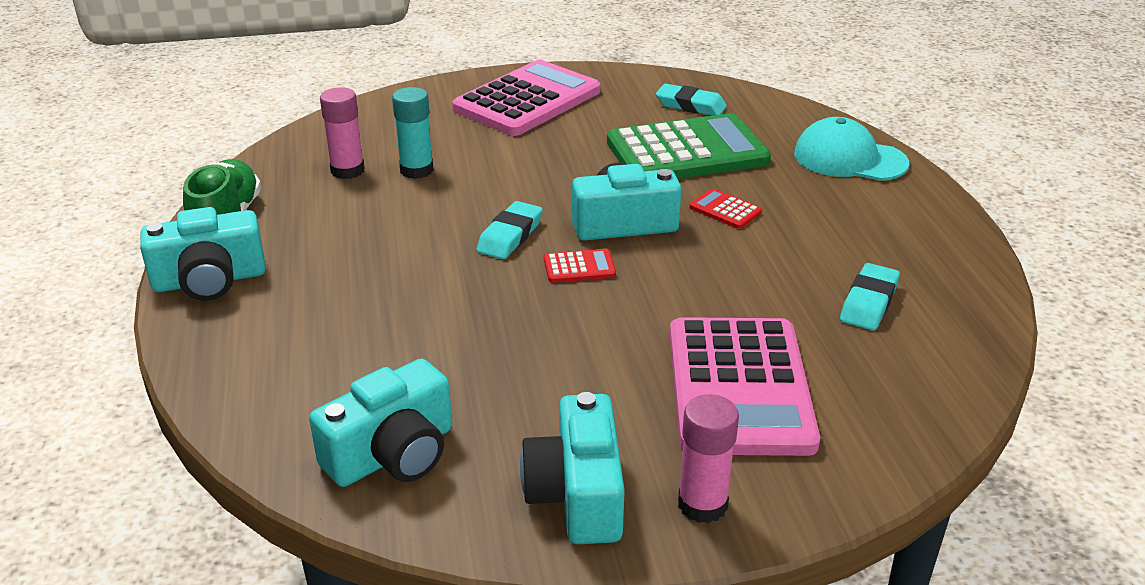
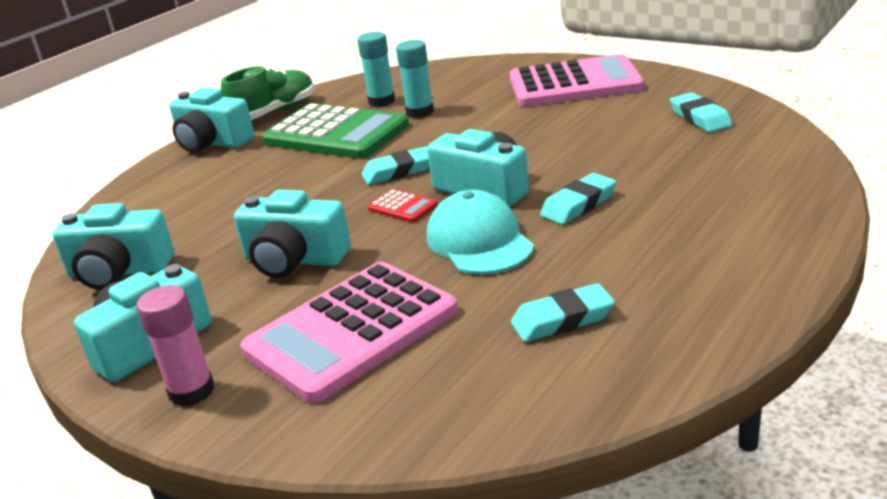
camera: 50 degrees right, 5 degrees down
pink glue stick [320,87,365,179] -> turquoise glue stick [357,32,395,107]
green calculator [607,113,771,179] -> green calculator moved to [262,103,409,159]
red calculator [689,189,762,229] -> turquoise eraser [540,173,616,225]
turquoise cap [794,117,909,181] -> turquoise cap moved to [427,190,534,274]
none -> turquoise camera [234,190,351,278]

